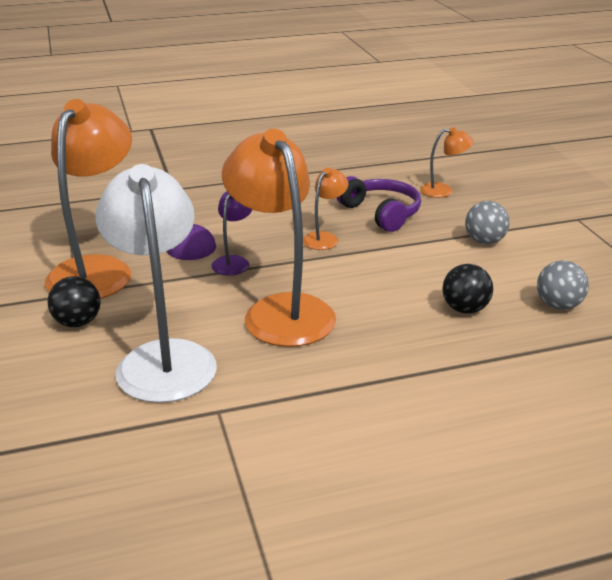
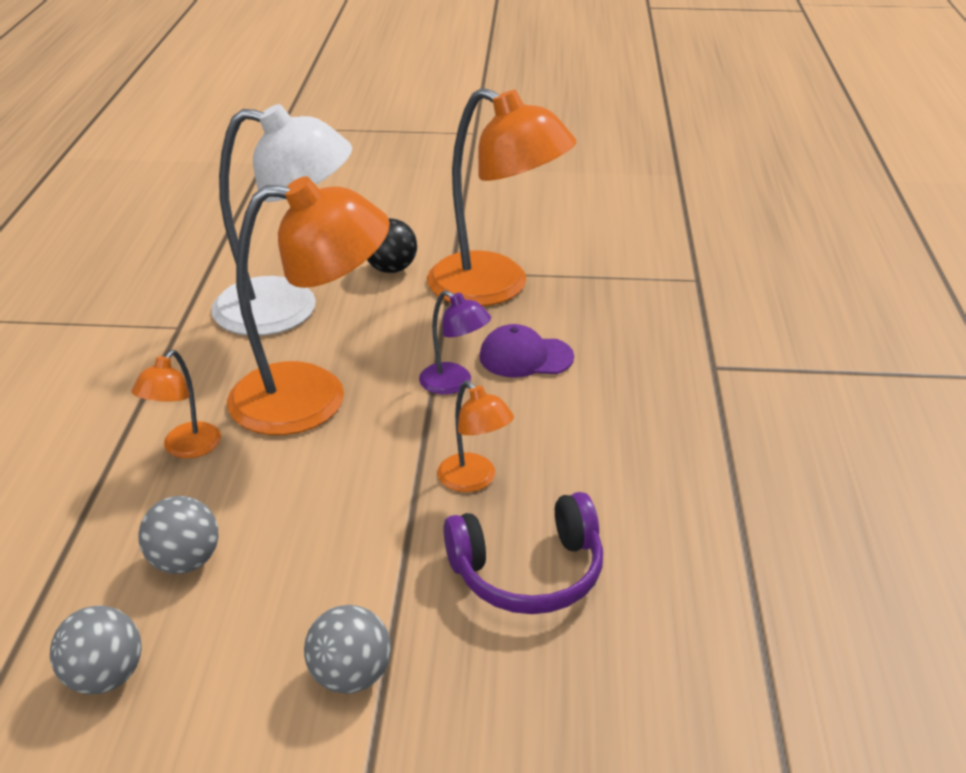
camera: 110 degrees right, 5 degrees up
orange lamp [420,127,474,198] -> orange lamp moved to [132,350,221,458]
black ball [442,264,493,314] -> grey ball [138,496,218,574]

